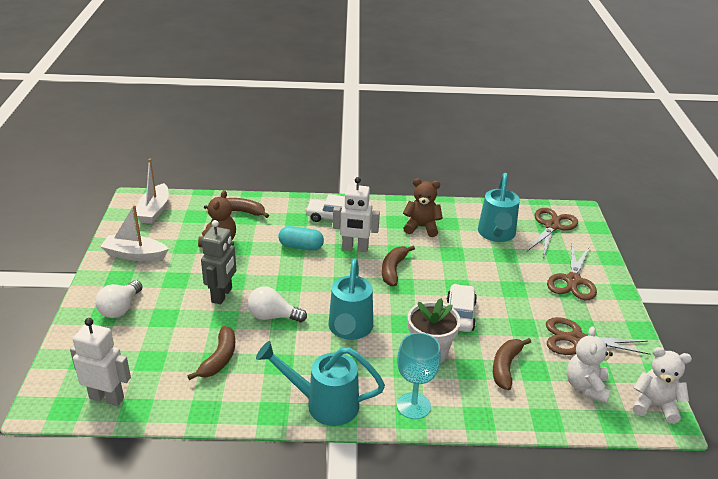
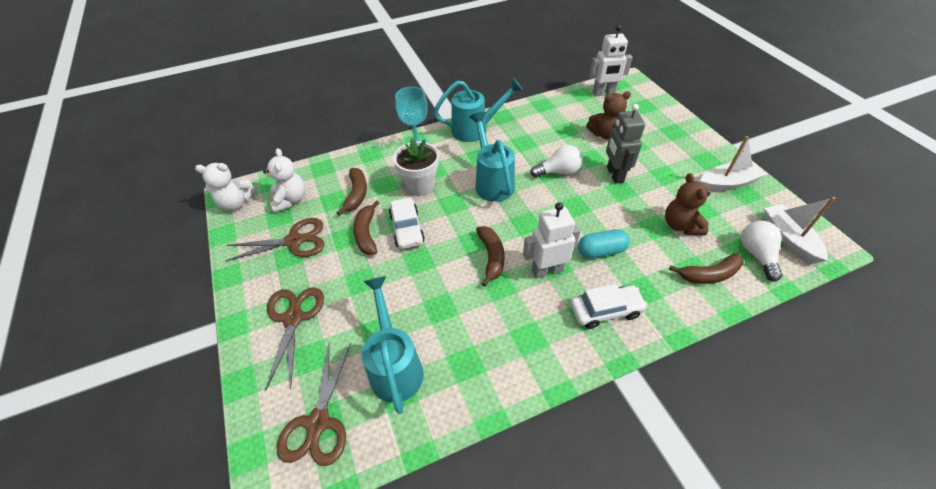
camera: 160 degrees right, 15 degrees up
white light bulb [95,280,142,318] -> white light bulb moved to [741,221,783,281]
brown banana [187,326,235,380] -> brown banana moved to [353,200,379,255]
brown teddy bear [403,178,443,237] -> brown teddy bear moved to [586,91,631,140]

